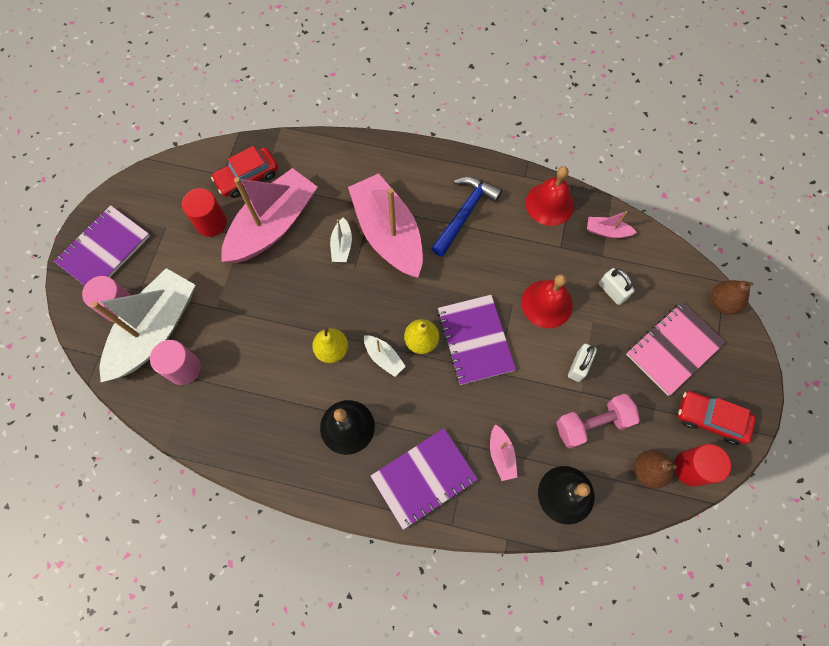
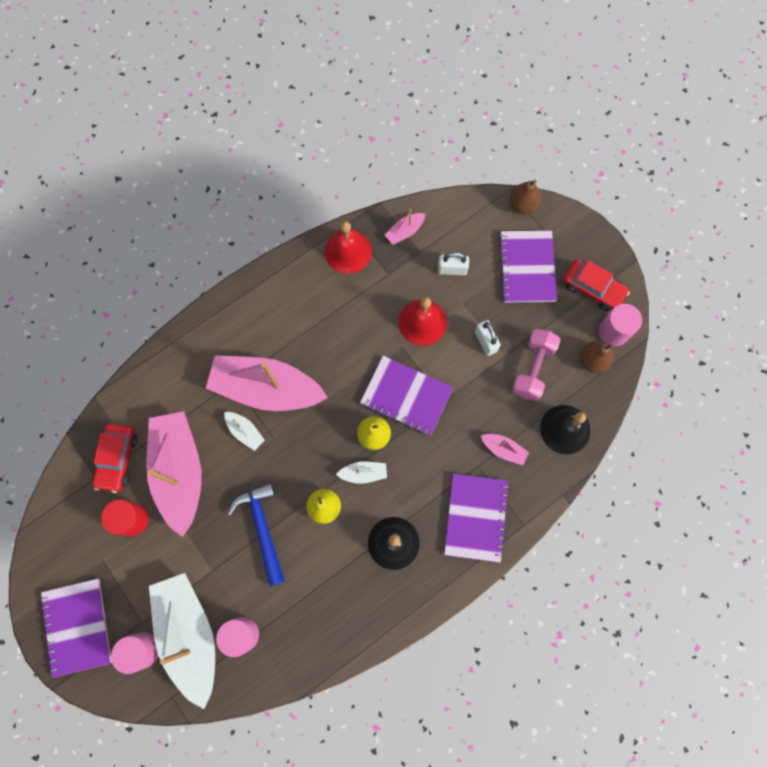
camera: 50 degrees left, 5 degrees up
blue hammer [431,176,502,257] -> blue hammer moved to [227,482,285,586]
pink notebook [626,302,725,396] -> purple notebook [499,230,557,303]
red cylinder [674,444,731,487] -> pink cylinder [599,304,642,346]
red car [678,391,756,445] -> red car turned 120 degrees counterclockwise [563,259,630,311]

